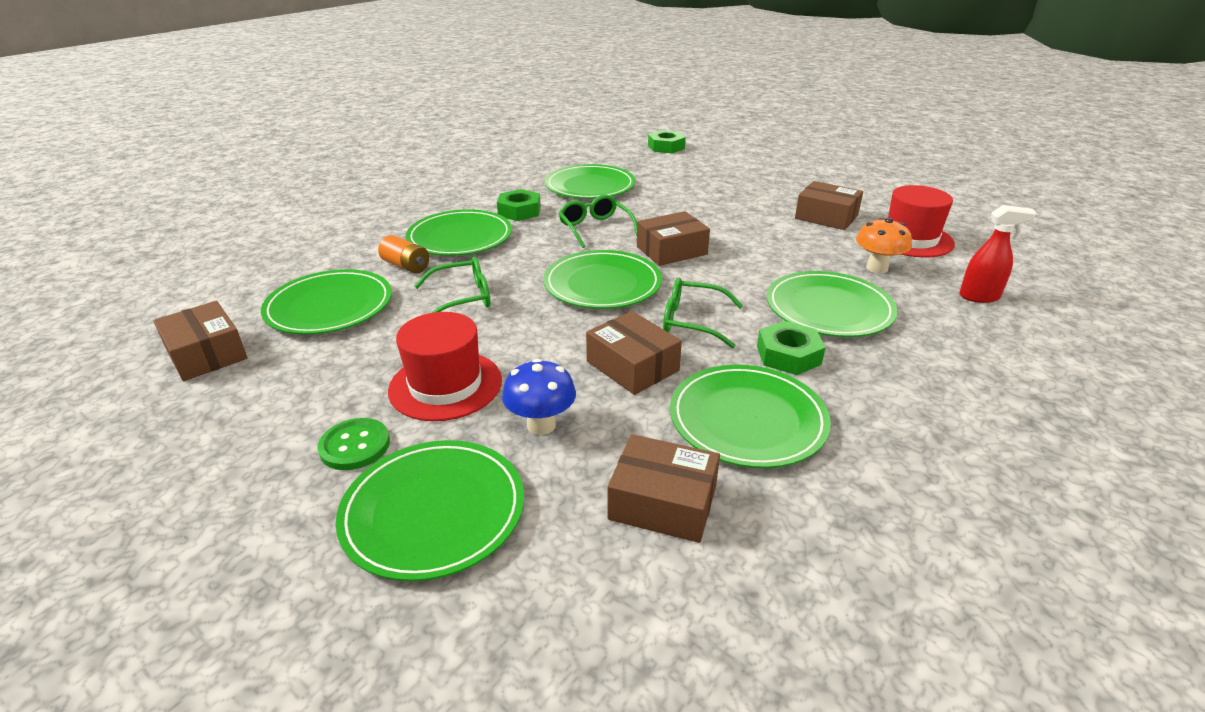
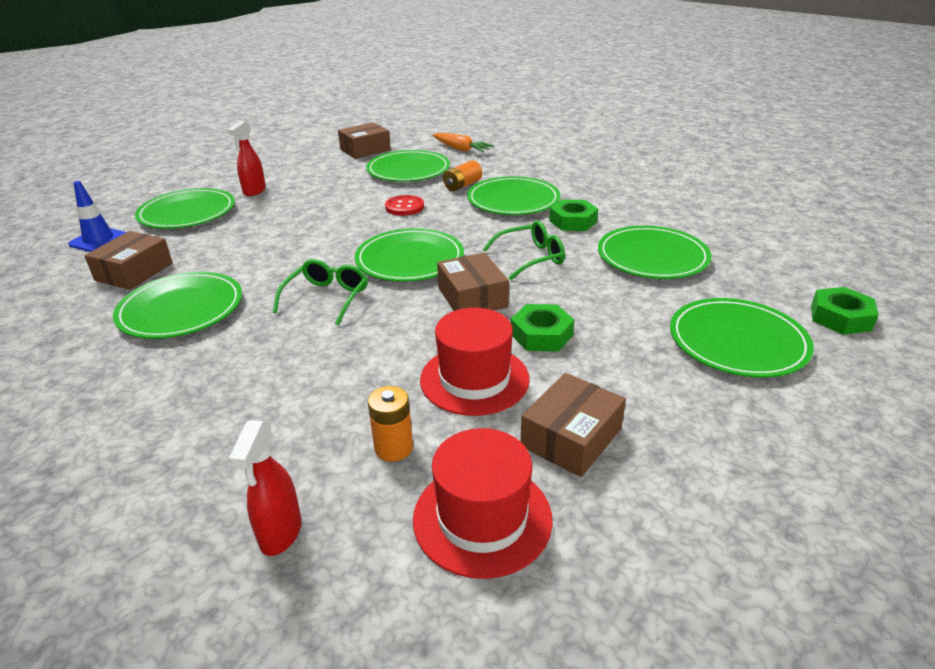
camera: 95 degrees right, 0 degrees up
green button [318,418,390,470] -> red spray bottle [227,121,266,196]
red hat [388,312,502,421] -> red hat moved to [420,308,530,416]
green glasses [414,257,490,313] -> red button [385,195,424,216]
blue mushroom [502,359,576,435] -> none
brown box [586,311,682,395] -> none
green nut [757,321,825,375] -> green nut moved to [511,304,574,351]
green plate [766,271,898,337] -> green plate moved to [670,298,814,378]
orange mushroom [856,218,912,273] -> orange battery [368,386,413,462]
none -> blue traffic cone [68,181,126,252]
none -> orange carrot [433,133,494,152]

